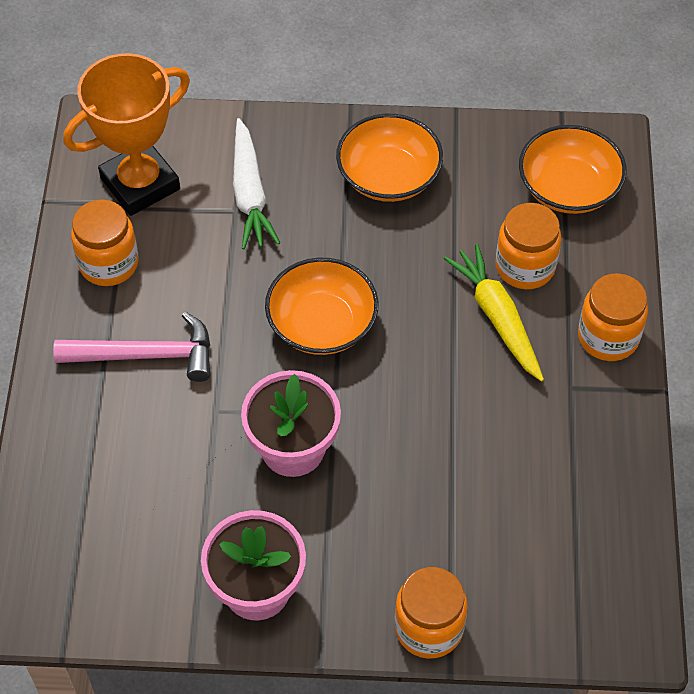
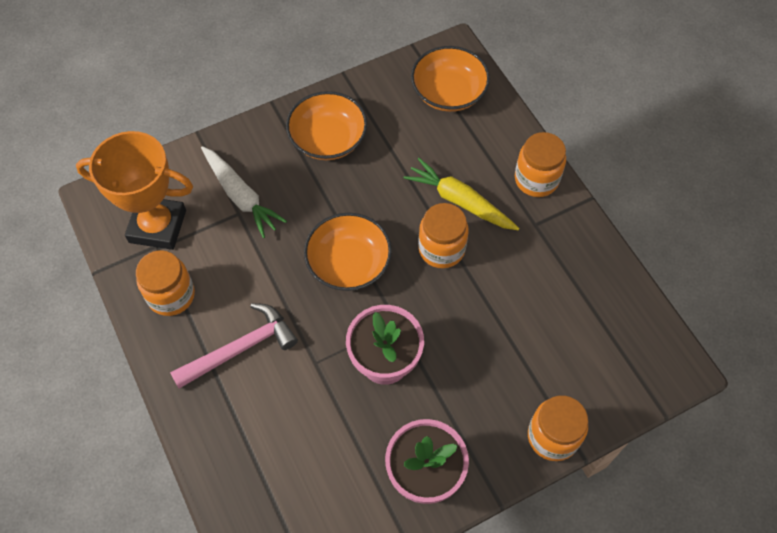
camera: 30 degrees left, 5 degrees up
orange trophy [63,53,190,216] -> orange trophy turned 75 degrees clockwise [76,131,193,250]
orange jar [495,203,561,289] -> orange jar moved to [418,203,469,268]

